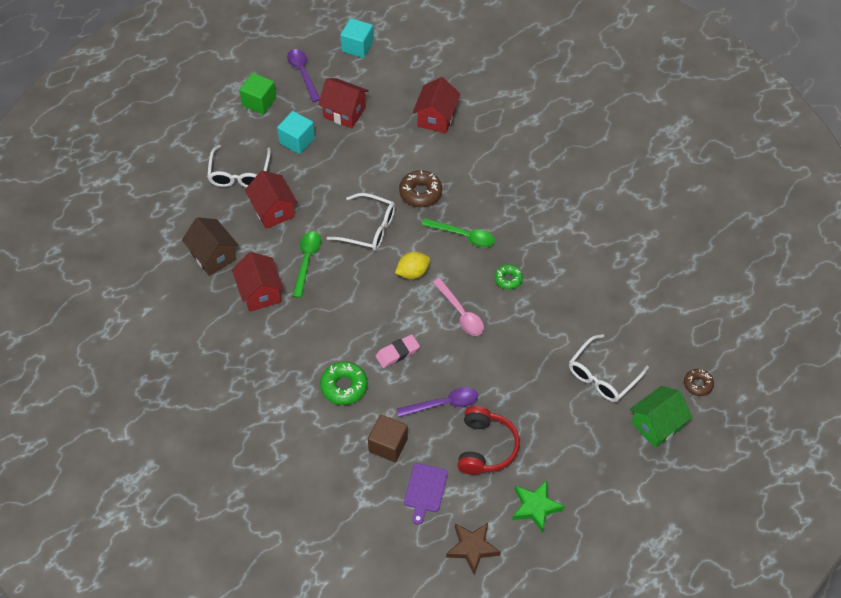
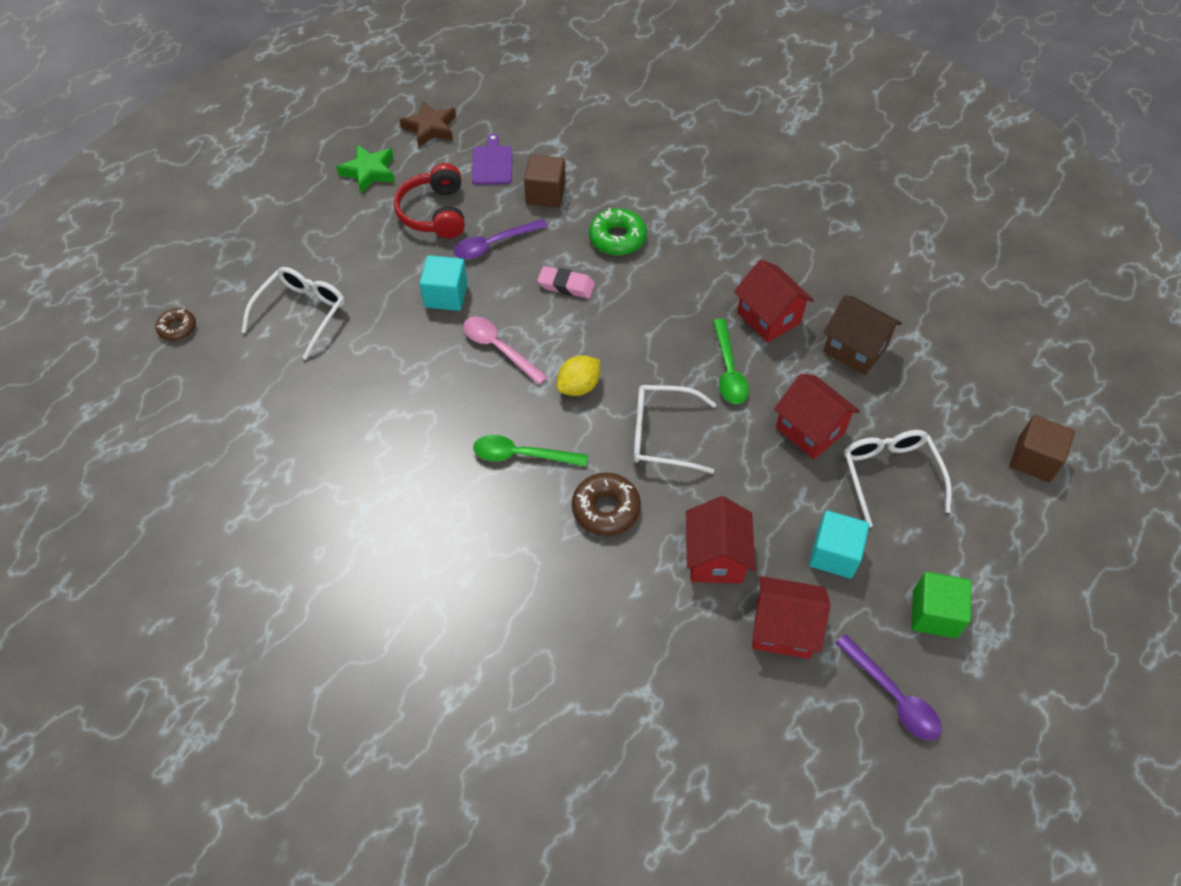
camera: 165 degrees right, 0 degrees up
turquoise cube [340,18,374,58] -> turquoise cube moved to [419,255,468,311]
pink eraser [376,334,420,368] -> pink eraser turned 60 degrees clockwise [537,266,595,298]
red house [413,77,460,133] -> red house moved to [686,496,755,584]
green donut [494,264,523,289] -> none
green house [630,386,692,448] -> none
none -> brown cube [1010,415,1075,482]

